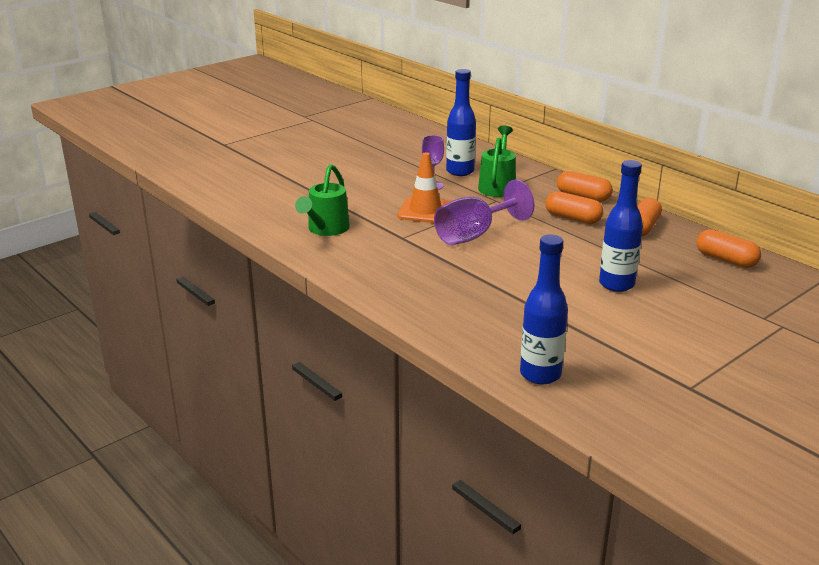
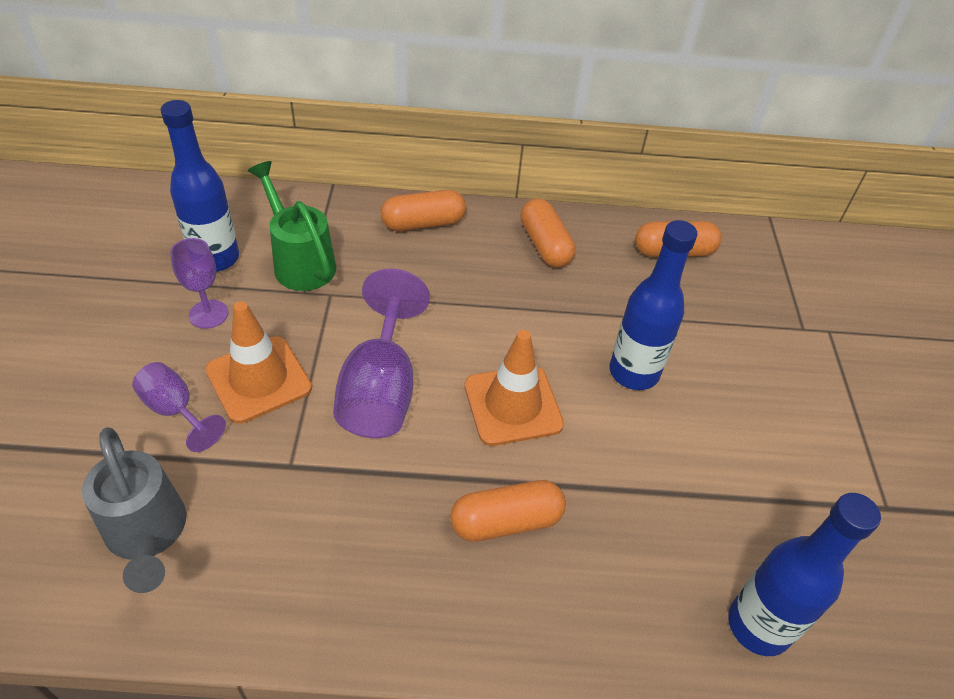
camera: 50 degrees left, 20 degrees up
green watering can [295,164,350,236] -> grey watering can [82,427,186,593]
orange capsule [545,191,603,224] -> orange capsule moved to [450,480,566,541]
none -> purple goblet [132,362,226,452]
none -> orange traffic cone [464,330,564,446]

